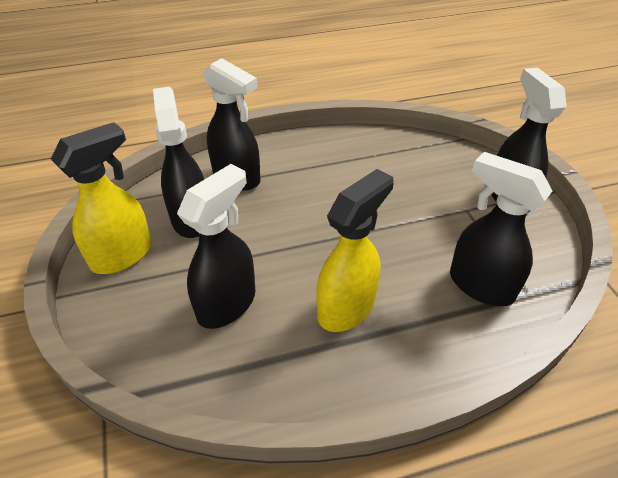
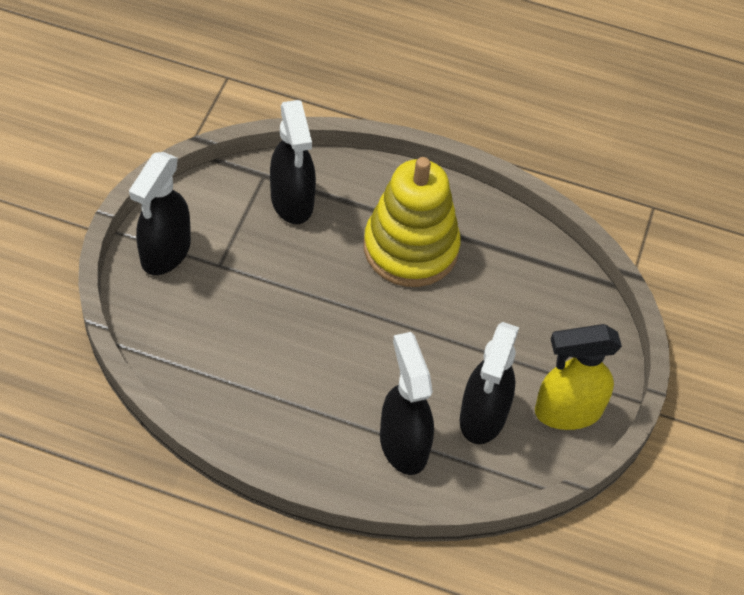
camera: 150 degrees left, 10 degrees up
black spray bottle [177,164,256,329] -> none
yellow spray bottle [316,169,394,332] -> yellow stacking toy [364,157,461,287]

